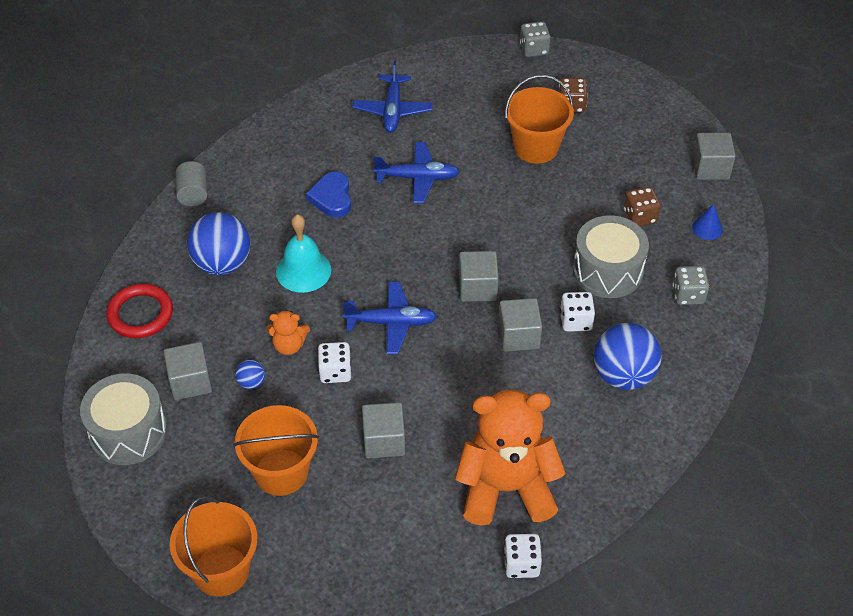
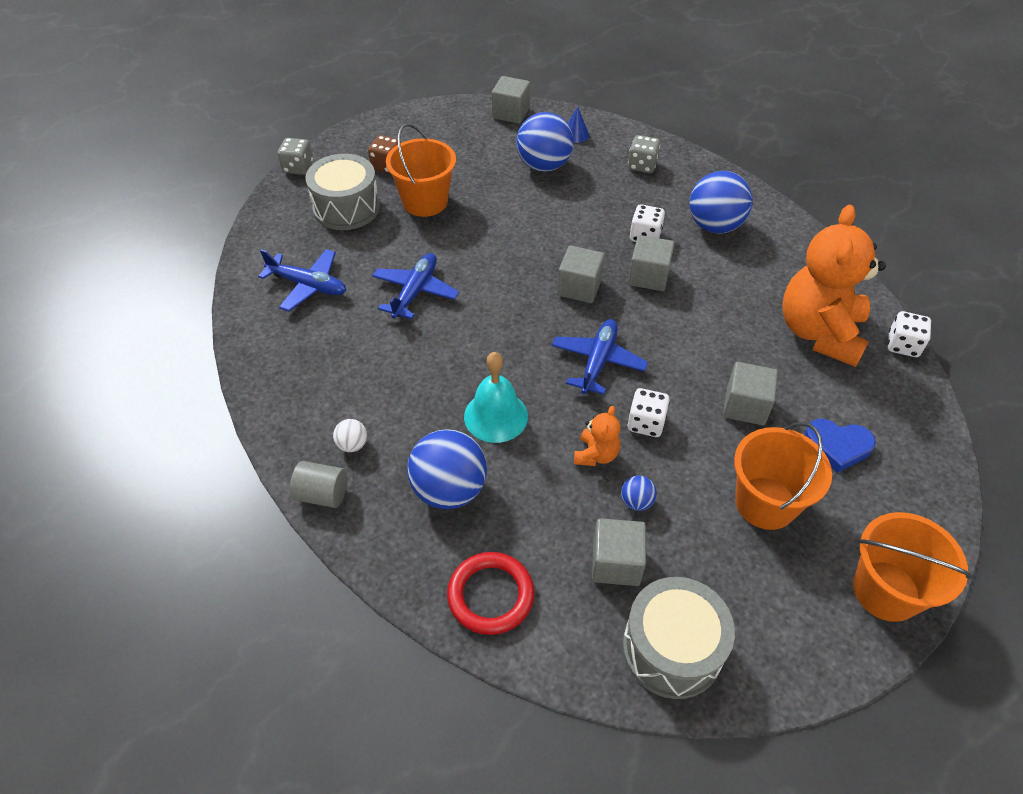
camera: 70 degrees left, 0 degrees up
blue heart [306,172,351,218] -> blue heart moved to [804,419,876,473]
grey drum [573,215,649,298] -> grey drum moved to [305,154,380,230]
brown dice [624,187,661,226] -> blue ball [516,112,573,172]
none -> white ball [333,419,367,452]

